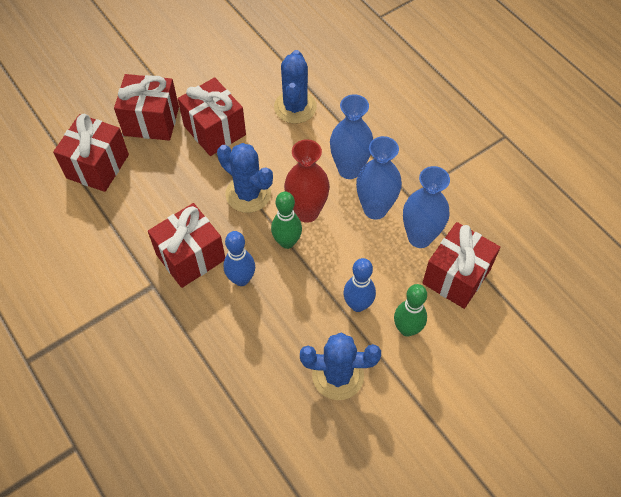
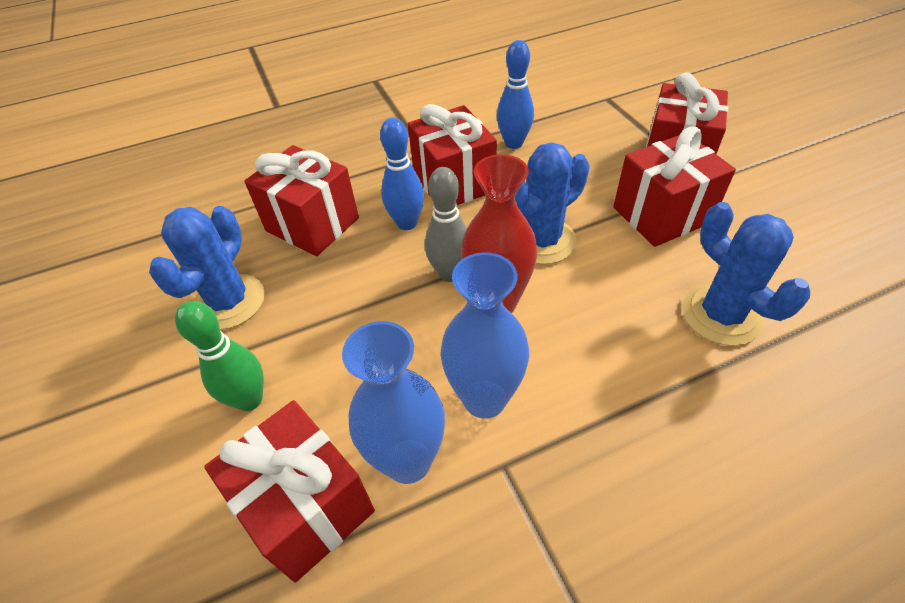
camera: 105 degrees right, 10 degrees down
red gift [53,114,129,192] -> red gift moved to [244,145,359,256]
green bowling pin [271,192,302,249] -> grey bowling pin [425,167,467,282]
blue cactus [274,50,317,124] -> blue cactus turned 45 degrees clockwise [682,202,810,346]
blue vase [330,94,373,179] -> none
blue bowling pin [343,258,376,312] -> blue bowling pin moved to [497,40,534,149]

